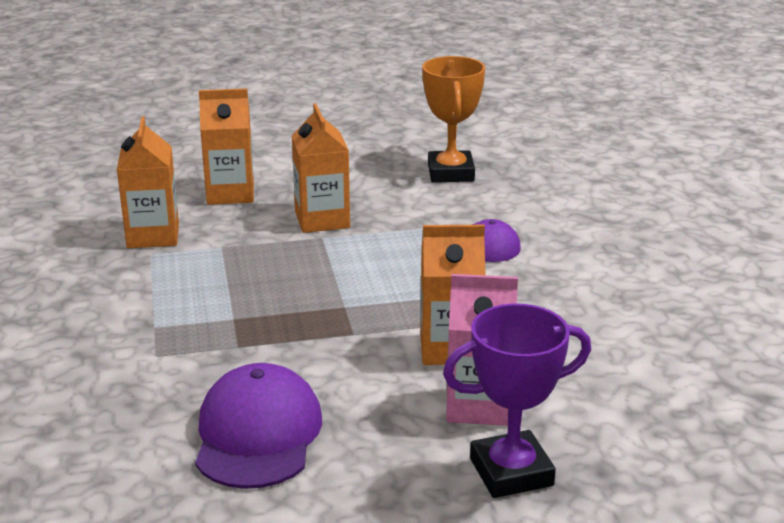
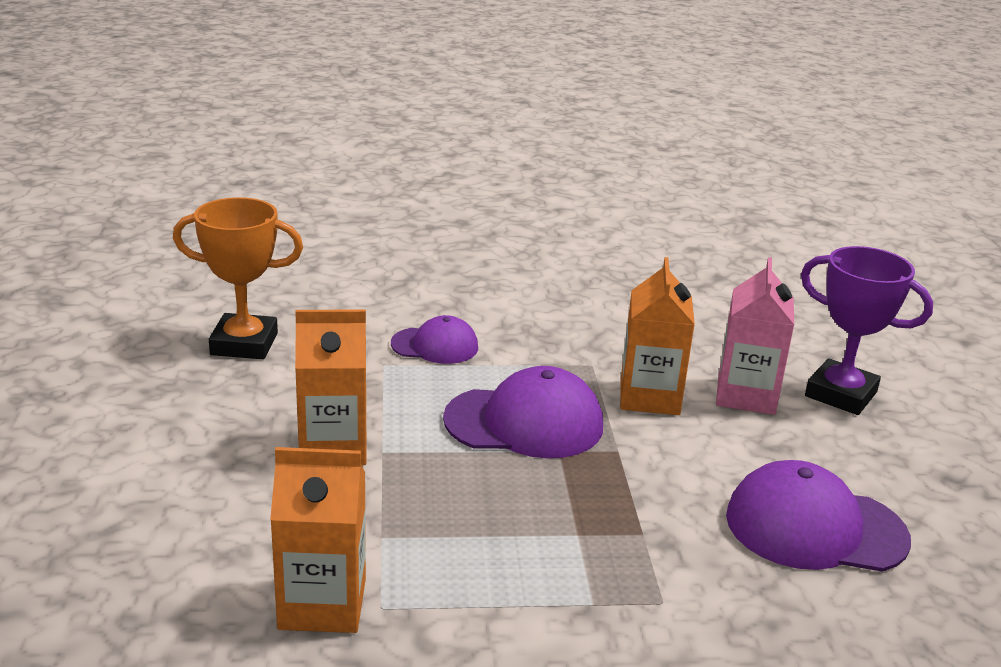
camera: 85 degrees left, 0 degrees up
orange carton [199,88,254,205] -> none
purple trophy [443,303,591,498] -> purple trophy turned 45 degrees counterclockwise [801,246,933,415]
none -> purple cap [443,366,603,458]

